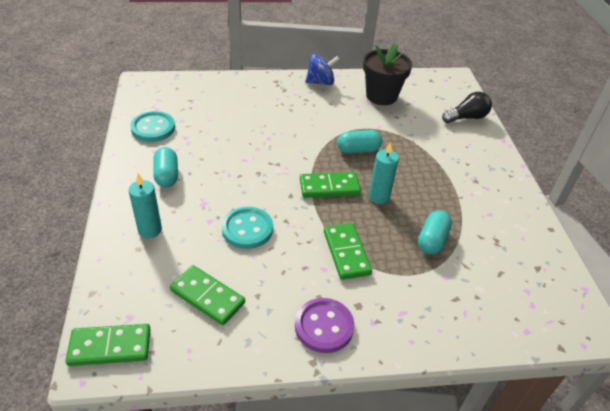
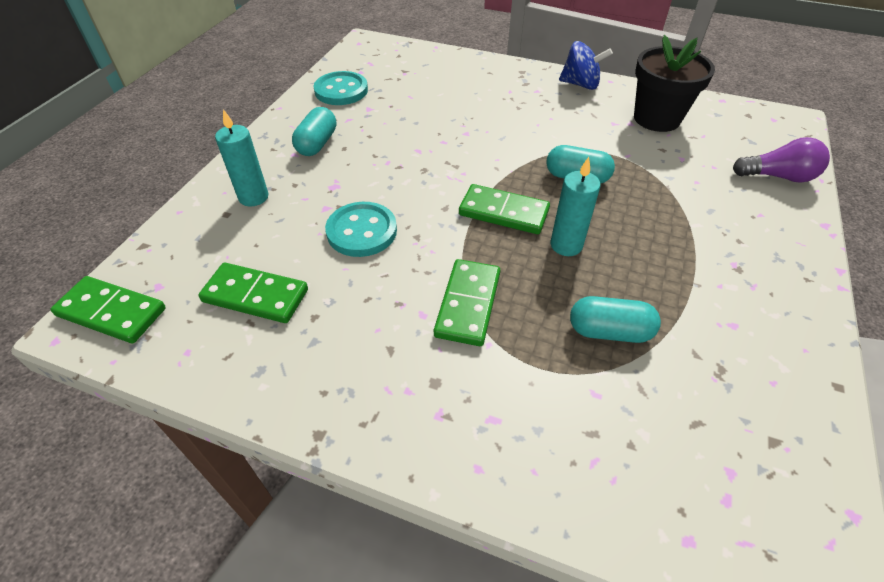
camera: 30 degrees right, 5 degrees up
green domino [170,265,245,325] -> green domino turned 45 degrees counterclockwise [198,263,308,323]
purple button [295,298,354,353] -> none
turquoise capsule [418,211,452,254] -> turquoise capsule turned 45 degrees clockwise [570,296,661,343]
black light bulb [442,92,492,123] -> purple light bulb [733,137,830,183]

